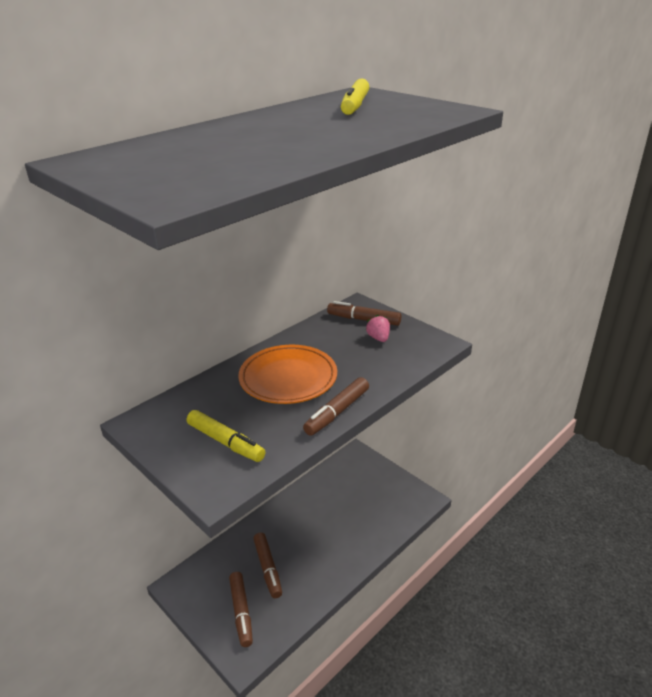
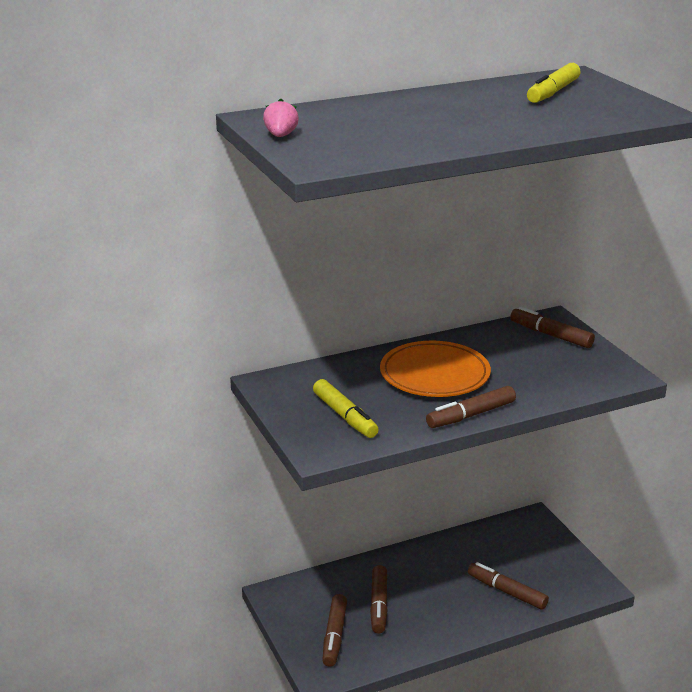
camera: 20 degrees right, 5 degrees down
pink strawberry [365,315,390,342] -> pink strawberry moved to [263,98,299,137]
none -> brown marker [468,562,549,610]

